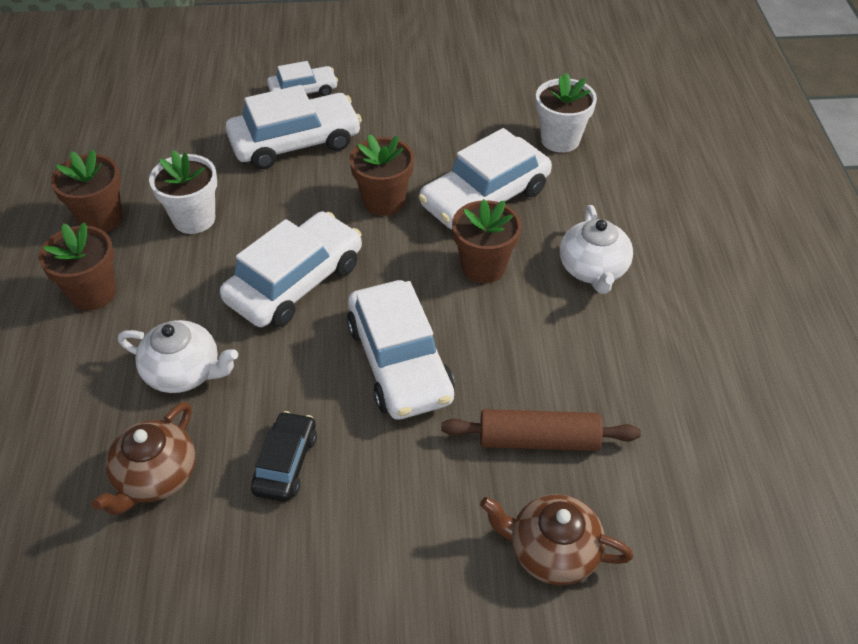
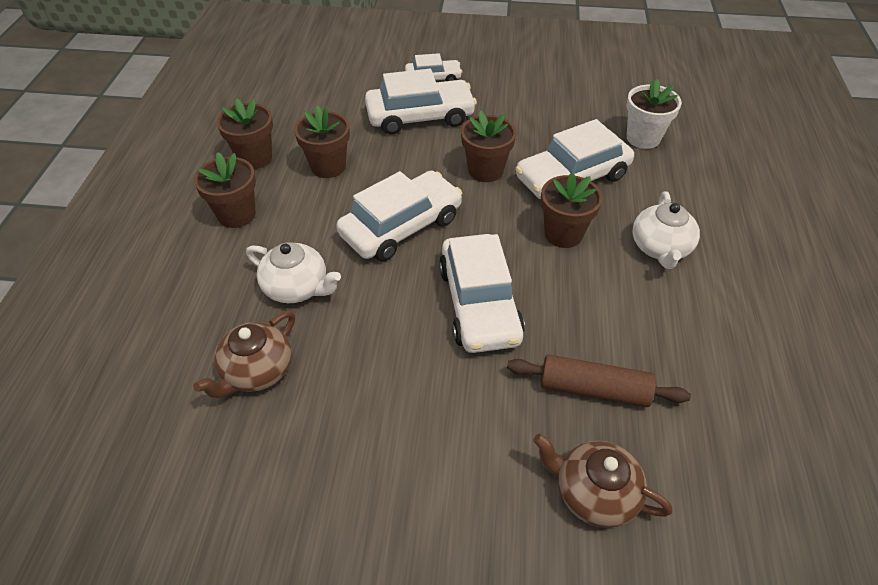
camera: 10 degrees right, 0 degrees up
white flower pot [149,150,217,234] -> brown flower pot [294,106,350,178]
black car [251,411,317,502] -> none

